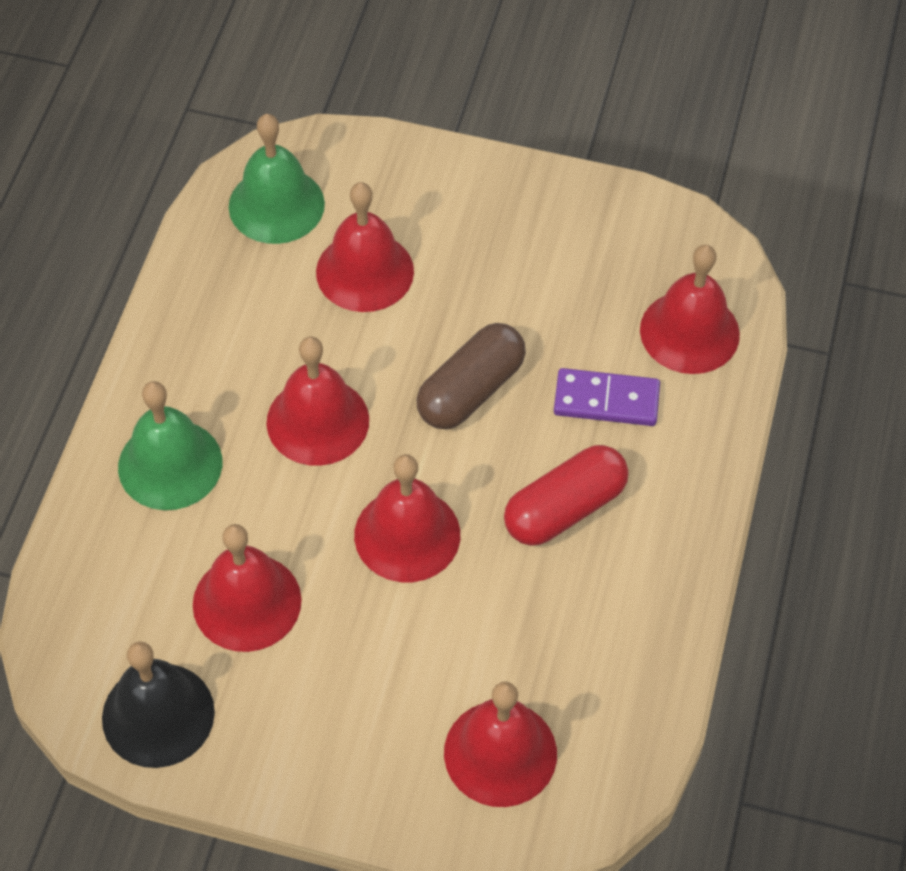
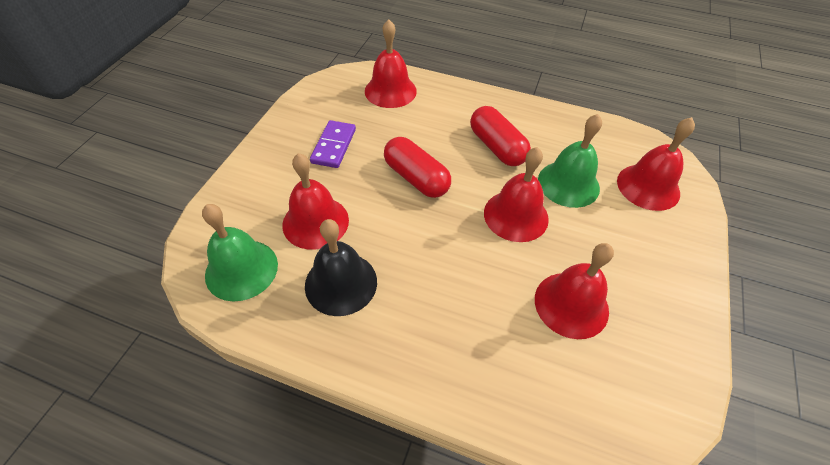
camera: 85 degrees left, 5 degrees down
black bell [102,641,215,768] -> black bell moved to [305,219,377,316]
green bell [118,381,222,510] -> green bell moved to [538,114,602,208]
red bell [266,337,369,466] -> none
brown capsule [416,323,526,429] -> red capsule [384,137,451,198]
purple domino [554,368,660,426] -> purple domino moved to [310,120,356,168]

